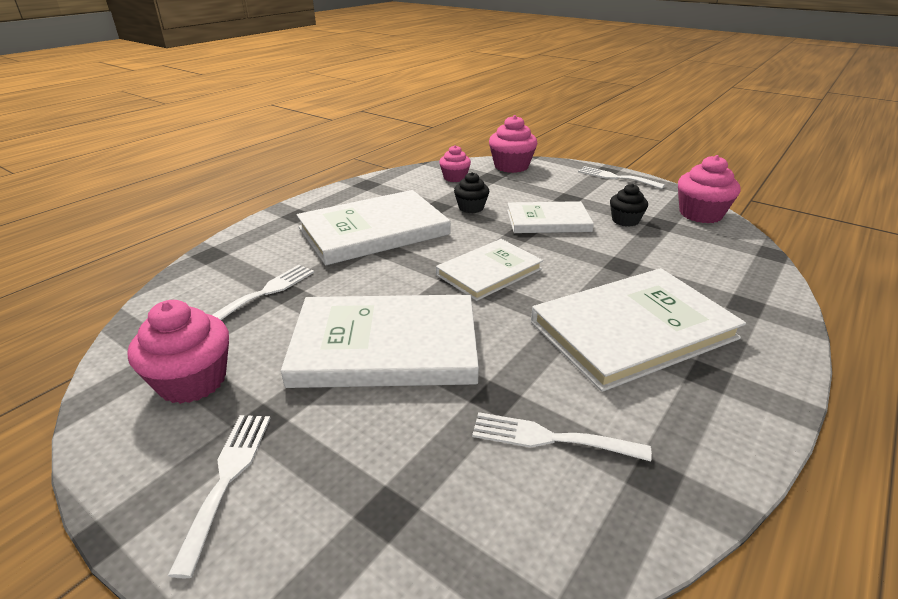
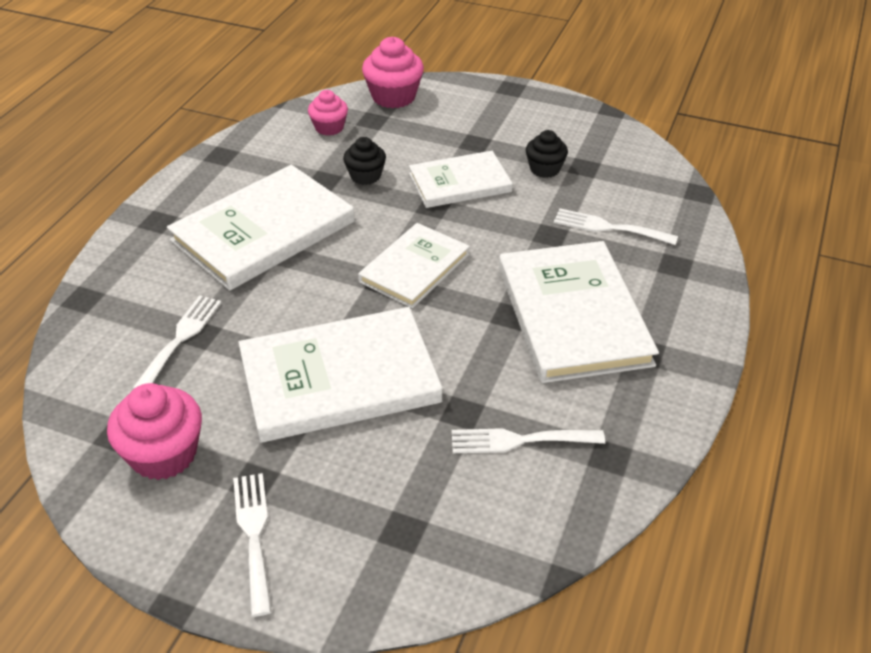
camera: 15 degrees left, 10 degrees up
white book [531,268,746,392] -> white book turned 60 degrees counterclockwise [499,241,659,383]
white fork [578,166,665,189] -> white fork moved to [554,208,678,245]
pink cupcake [678,155,741,223] -> none

